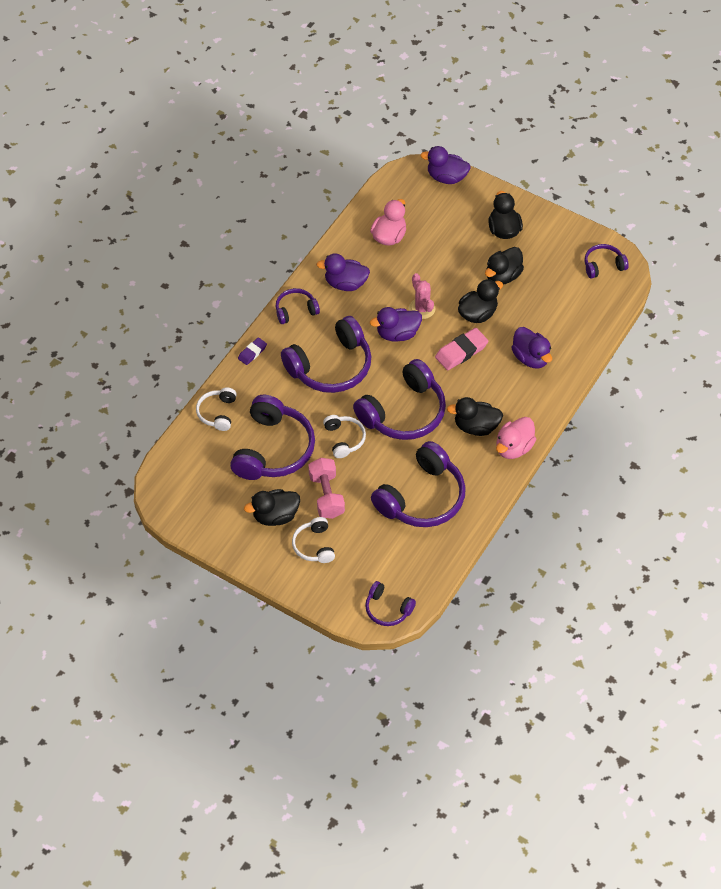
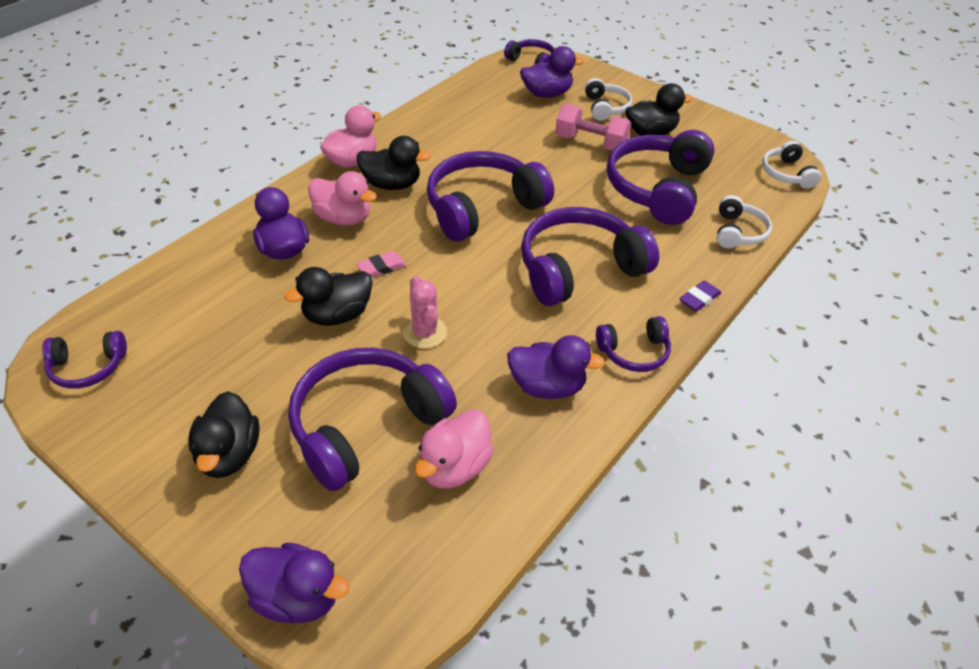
camera: 175 degrees left, 10 degrees down
pink dumbbell [308,458,345,519] -> pink dumbbell turned 60 degrees counterclockwise [555,104,631,150]
white headphones [323,415,366,458] -> white headphones moved to [762,141,821,189]
purple duck [370,307,422,342] -> purple duck moved to [520,46,585,98]
purple headphones [371,441,466,527] -> purple headphones moved to [288,348,457,491]
pink eraser [435,328,488,370] -> pink eraser [356,251,406,278], size x0.59
black duck [485,247,524,285] -> none
none -> pink duck [308,171,377,226]

